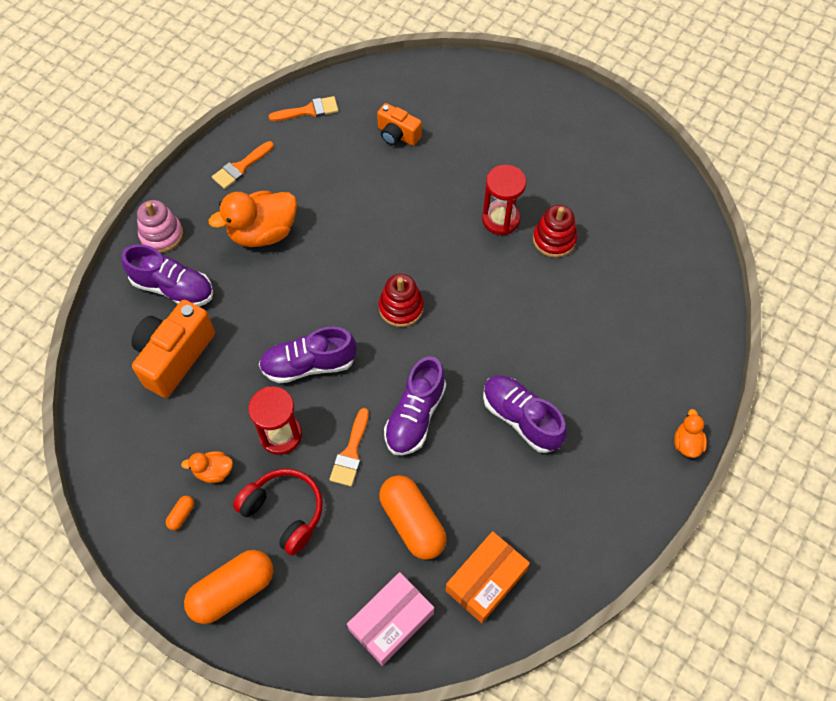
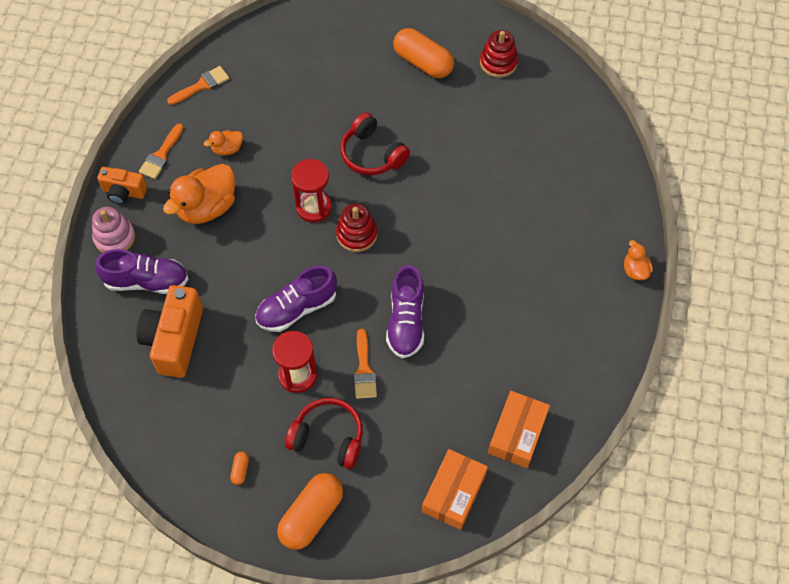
camera: 20 degrees left, 0 degrees up
orange duck [181,451,233,483] -> orange duck moved to [204,130,243,156]
pink box [347,572,434,666] -> orange box [422,449,488,530]
orange camera [377,103,422,146] -> orange camera moved to [97,167,147,204]
orange capsule [379,475,447,560] -> orange capsule moved to [393,28,454,78]
red hourglass [482,165,526,235] -> red hourglass moved to [291,159,332,222]
purple shoe [483,375,567,453] -> none
red stacking toy [533,205,577,258] -> red stacking toy moved to [480,30,518,78]
none -> red headphones [340,112,410,175]

